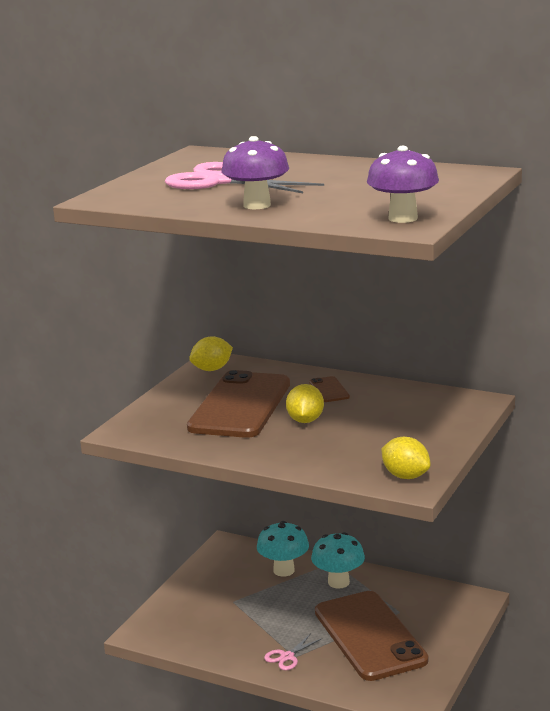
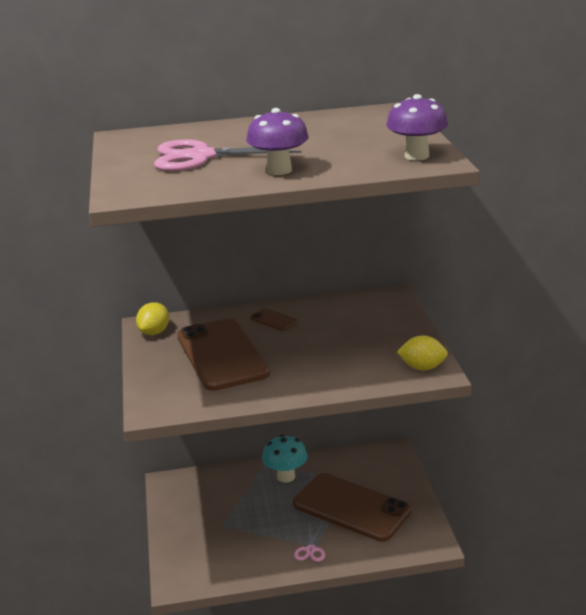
camera: 35 degrees left, 5 degrees up
turquoise mushroom [257,521,309,577] -> none
yellow lemon [286,384,324,423] -> none

